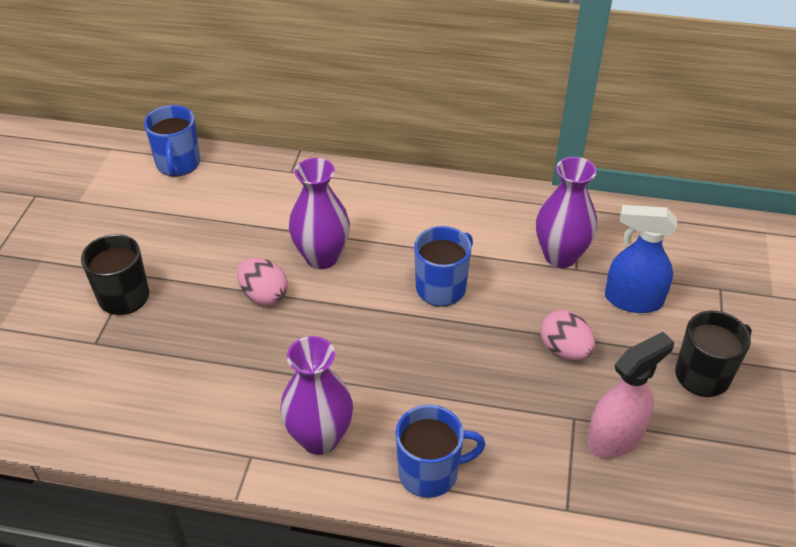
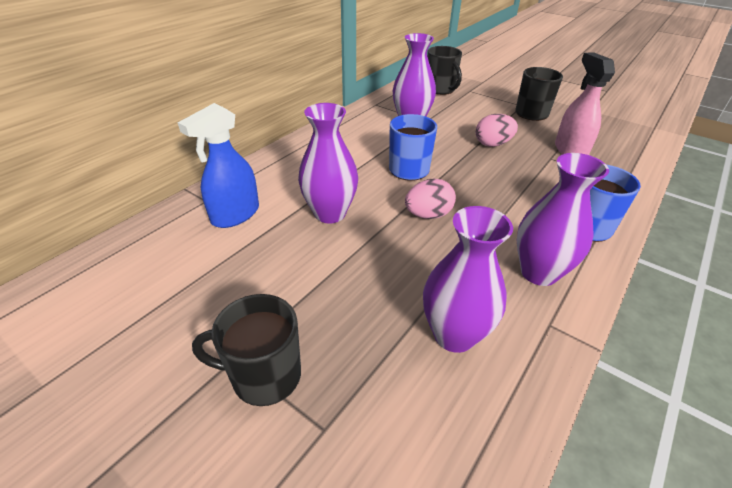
camera: 65 degrees left, 5 degrees down
blue mug [144,105,200,176] -> none
pink egg [237,258,288,306] -> pink egg moved to [405,179,456,219]
blue spray bottle [605,205,677,313] -> blue spray bottle moved to [178,103,259,228]
none -> purple vase [423,206,513,353]
none -> black mug [427,46,462,95]

